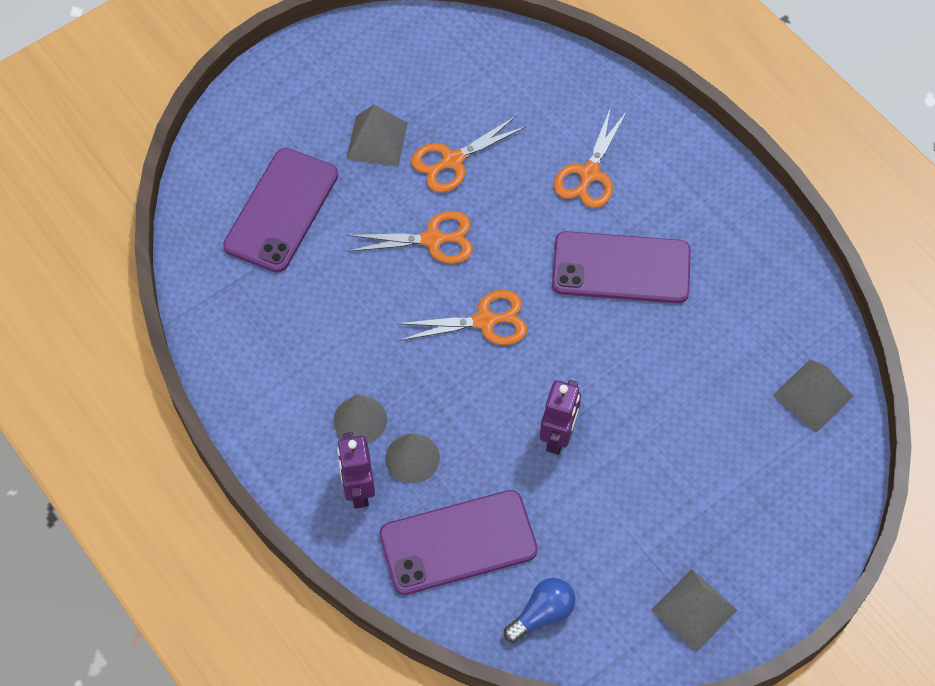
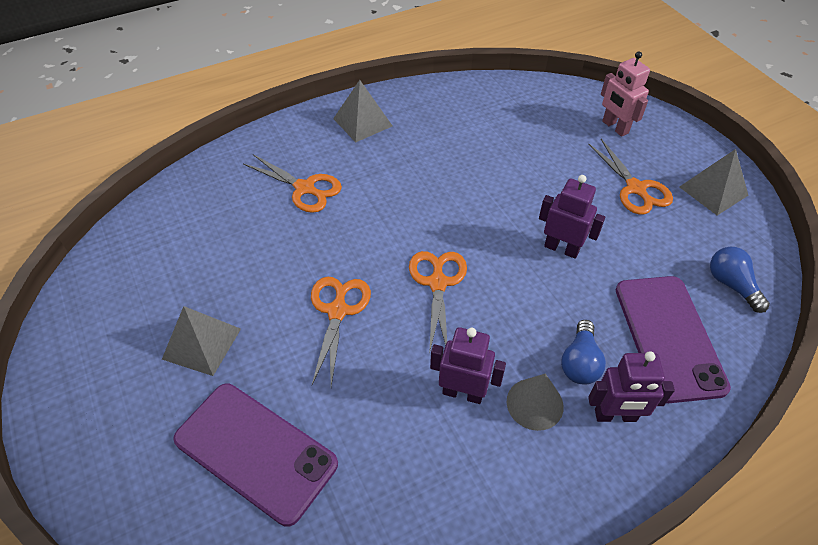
camera: 80 degrees left, 10 degrees down
grey cone [385,433,440,483] -> blue light bulb [561,320,606,384]
orange scissors [411,115,526,193] -> orange scissors moved to [588,139,673,215]
purple phone [552,231,691,303] -> none
grey pyramid [773,360,854,433] -> grey pyramid moved to [333,80,392,143]
none -> purple robot [430,327,506,404]
none -> pink robot [601,51,650,137]

